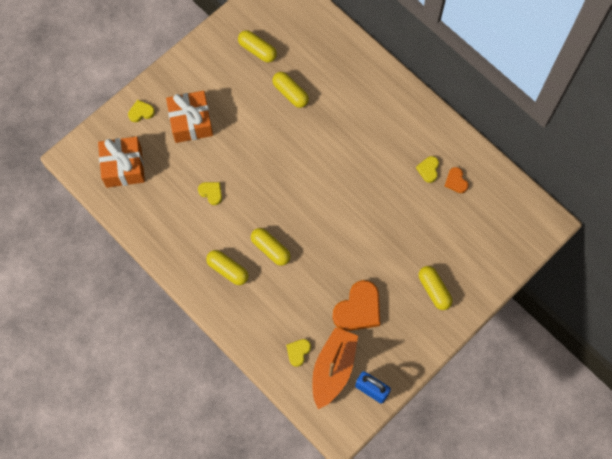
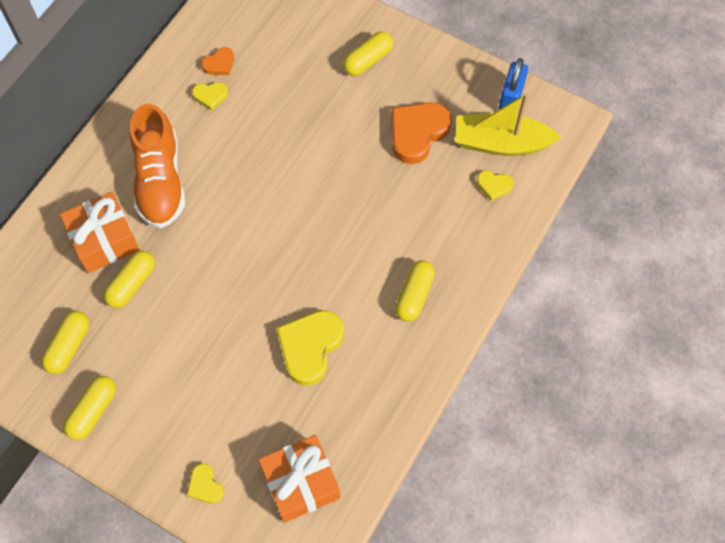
camera: 105 degrees left, 5 degrees down
orange gift [166,91,213,143] -> orange gift moved to [60,192,140,273]
yellow heart [198,182,222,205] -> yellow heart [276,310,344,386], size x1.98
yellow capsule [251,228,290,266] -> yellow capsule moved to [64,376,116,440]
orange boat [312,327,358,409] -> yellow boat [455,93,561,156]
orange heart [333,280,380,331] -> orange heart turned 75 degrees counterclockwise [391,102,452,164]
none -> orange shoe [130,104,185,228]

